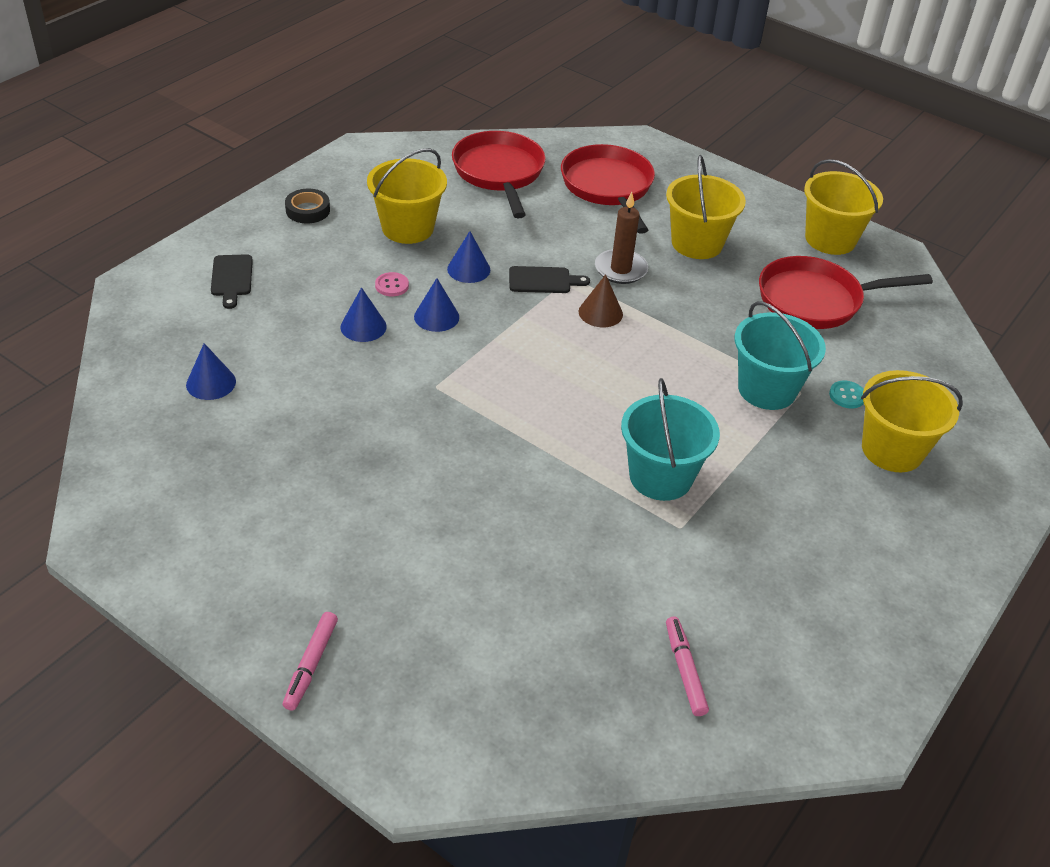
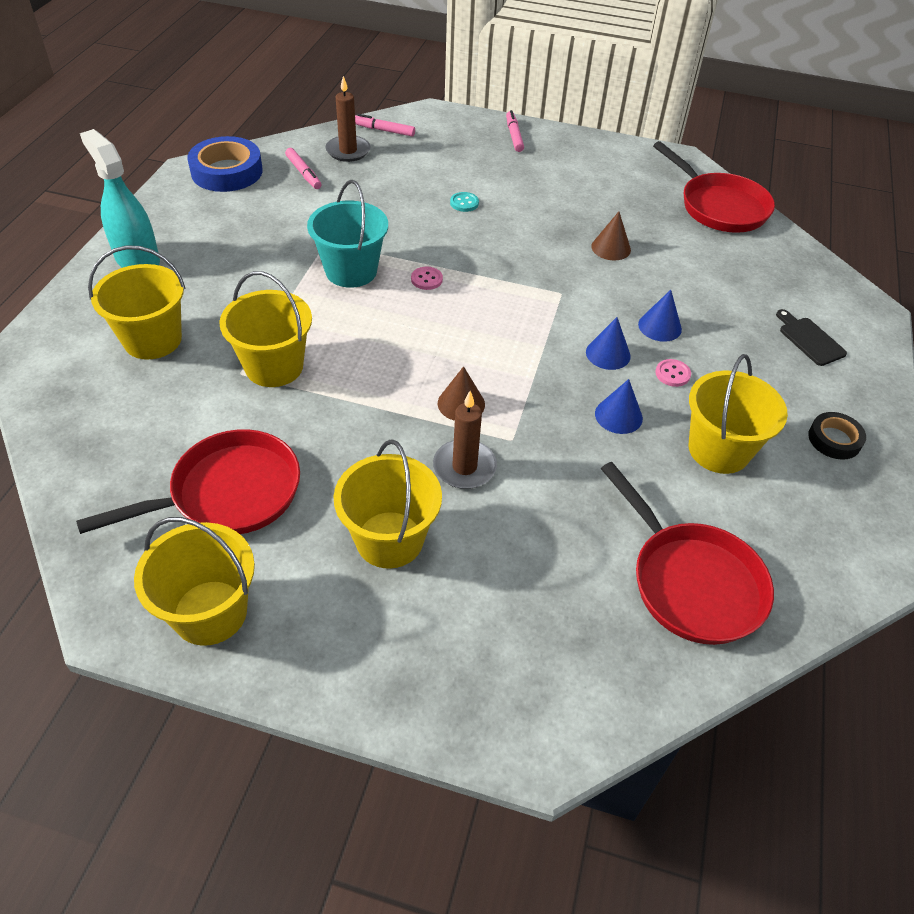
camera: 160 degrees right, 5 degrees up
blue cone [186,343,236,400] -> none
black cutting board [509,266,590,293] -> none
red pan [561,144,655,234] -> red pan moved to [653,141,775,233]
turquoise bucket [735,301,826,410] -> yellow bucket [219,271,312,387]
turquoise button [829,381,864,409] -> turquoise button moved to [450,192,479,212]
none -> turquoise spray bottle [80,129,160,268]
none -> blue tape [187,136,263,192]
none -> brown candle [325,76,370,162]
none -> pink marker [355,114,415,137]
none -> pink button [411,267,443,290]
none -> brown cone [591,212,631,261]

